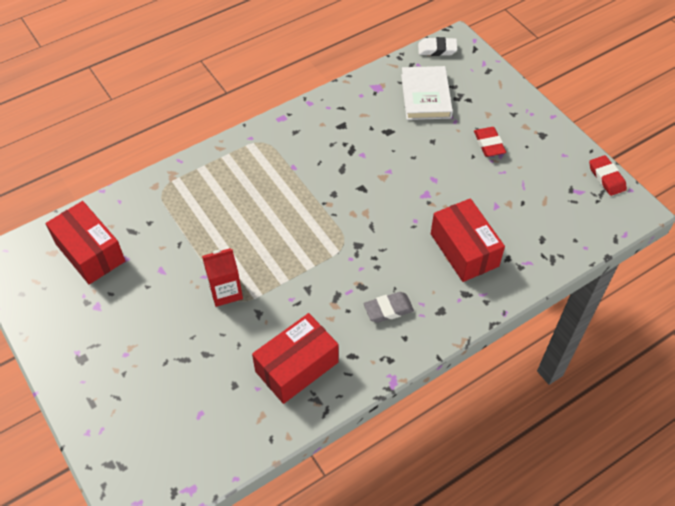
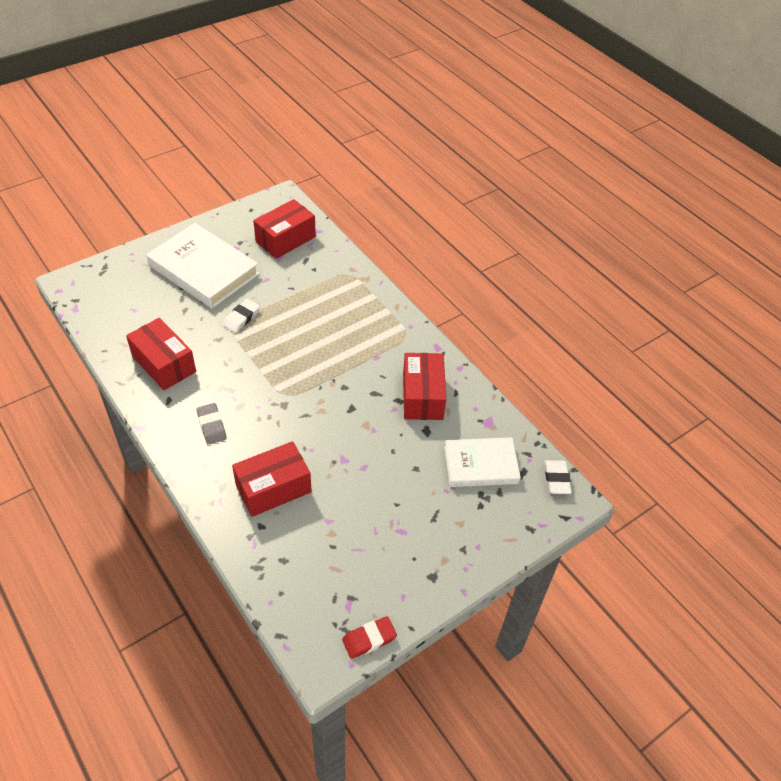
camera: 85 degrees right, 5 degrees down
red carton [202,248,243,307] -> white eraser [223,299,260,333]
red eraser [474,127,506,157] -> none
none -> white book [146,223,259,308]
none -> red box [403,353,446,420]

